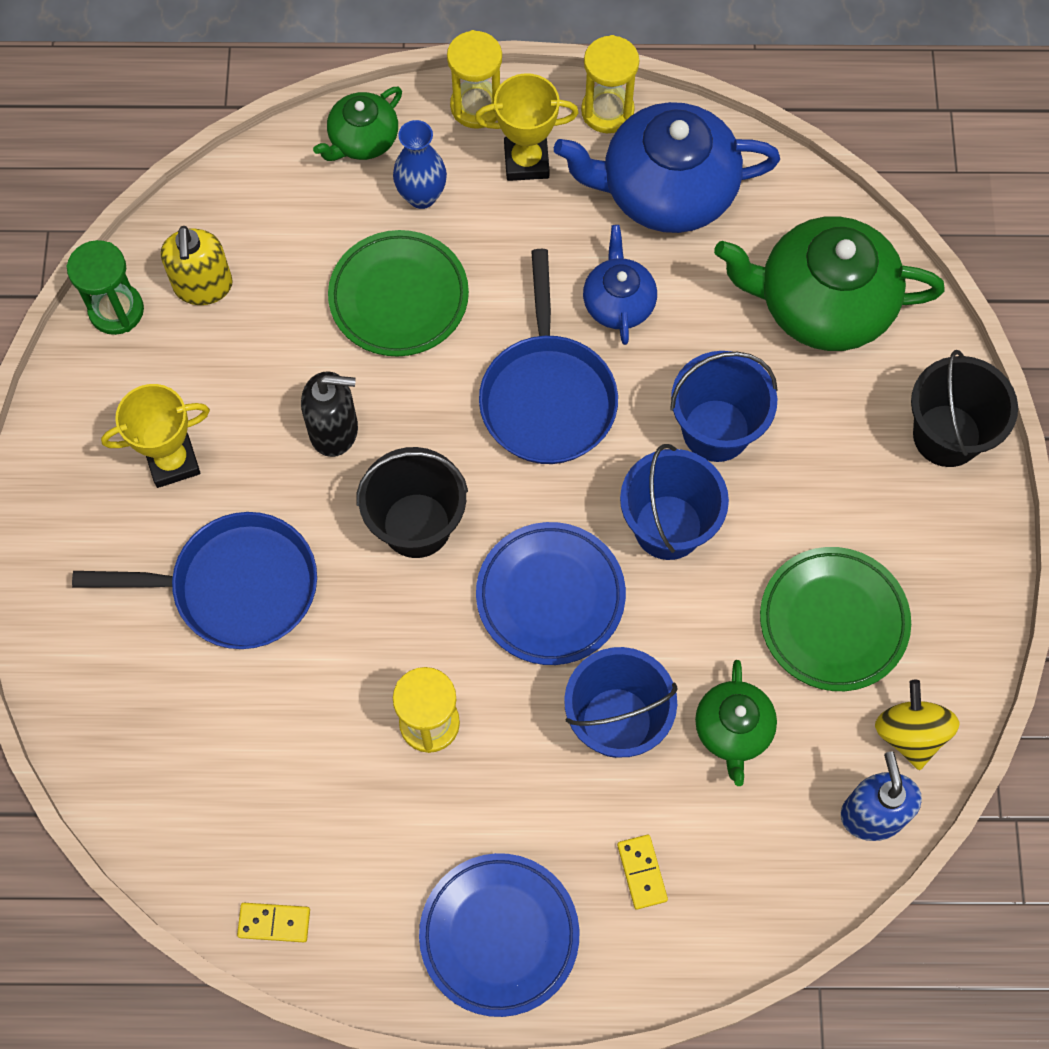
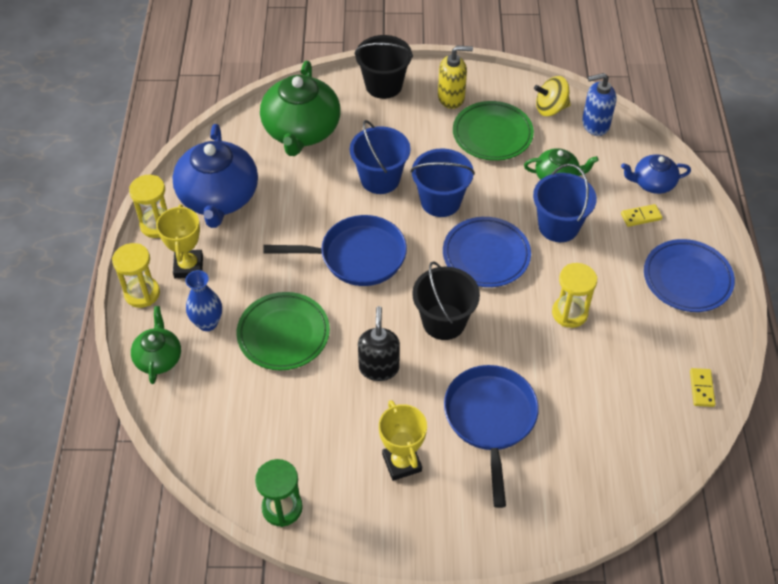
camera: 90 degrees left, 15 degrees down
yellow soap dispenser [161,226,233,305] -> yellow soap dispenser moved to [438,45,473,109]
green teapot [313,87,402,161] -> green teapot turned 135 degrees counterclockwise [131,306,181,384]
blue teapot [583,225,657,345] -> blue teapot moved to [621,155,691,194]

